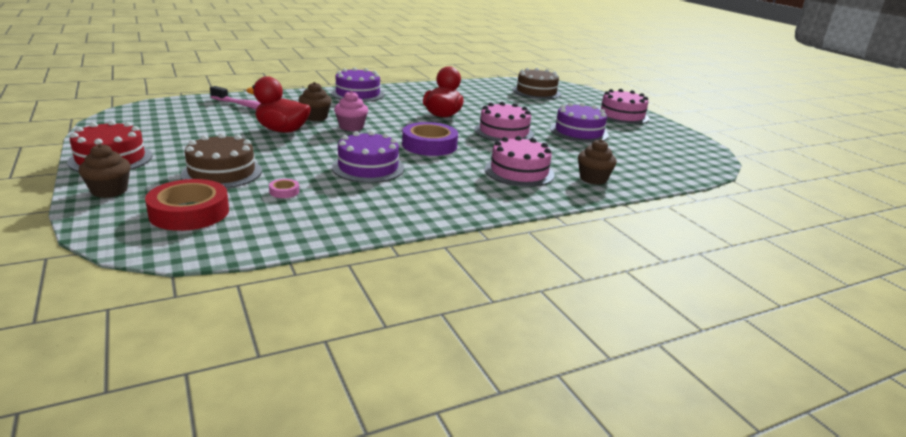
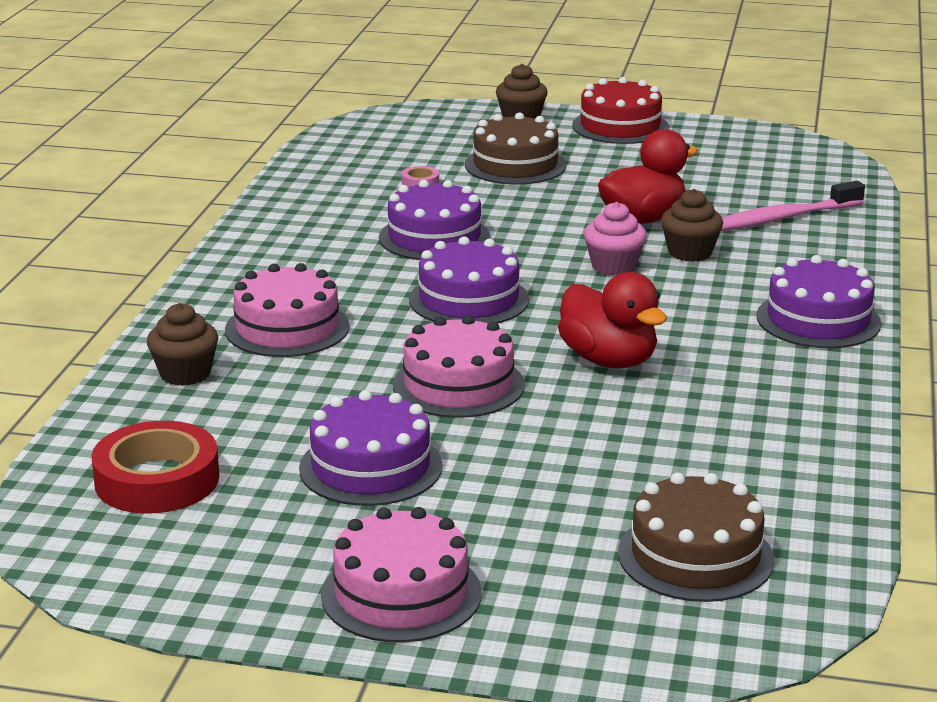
camera: 130 degrees right, 0 degrees up
red tape [145,179,229,231] -> red tape moved to [91,421,219,514]
purple tape [402,122,458,156] -> purple cake [409,237,529,324]

